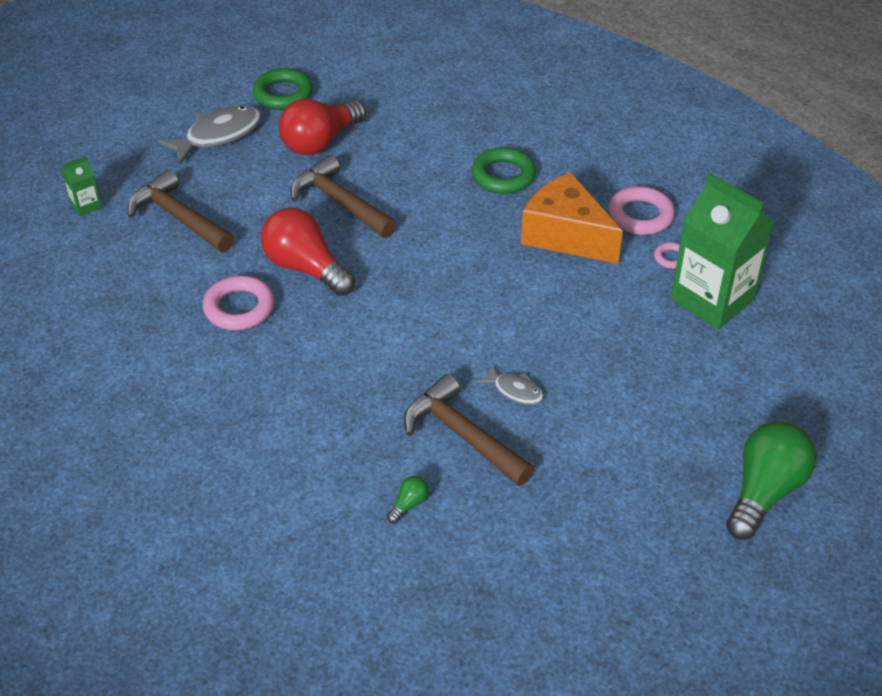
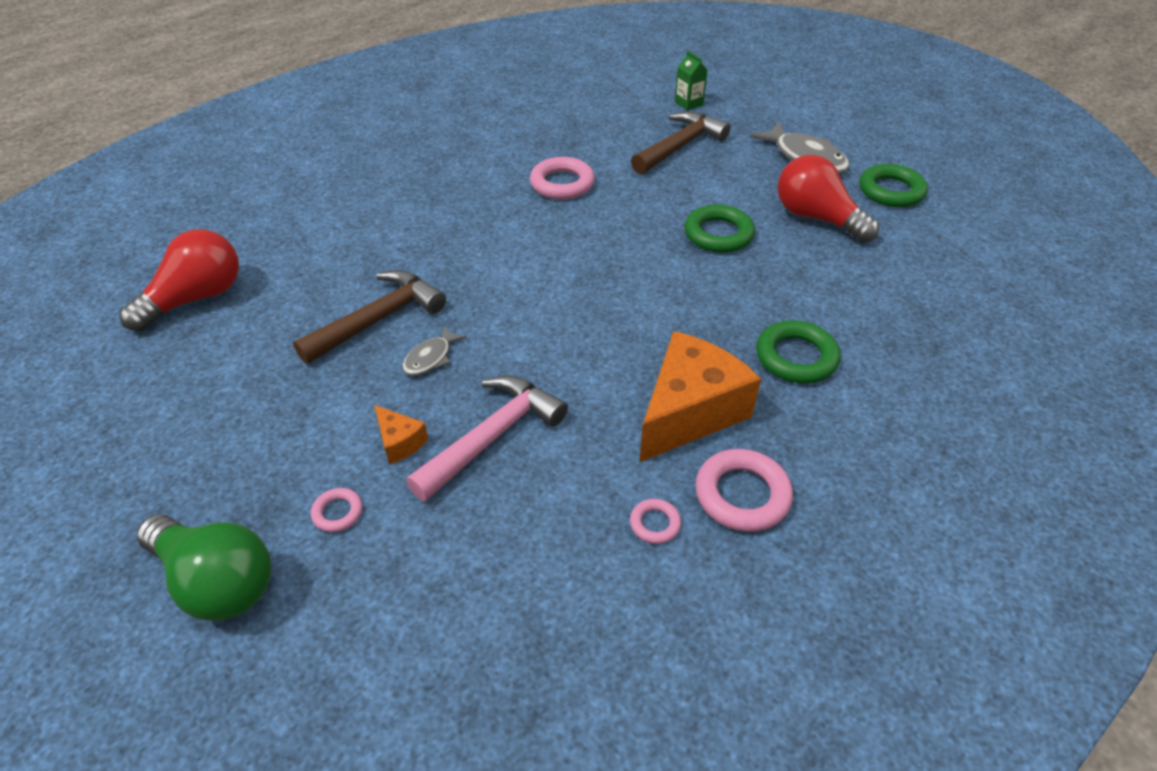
camera: 90 degrees right, 0 degrees up
red light bulb [261,208,355,296] -> red light bulb moved to [119,229,239,331]
brown hammer [290,155,397,238] -> green ring [684,204,755,253]
green light bulb [387,476,429,523] -> none
green carton [670,173,774,329] -> none
none -> pink ring [311,488,363,532]
none -> orange cheese [374,405,428,464]
none -> pink hammer [406,376,568,502]

